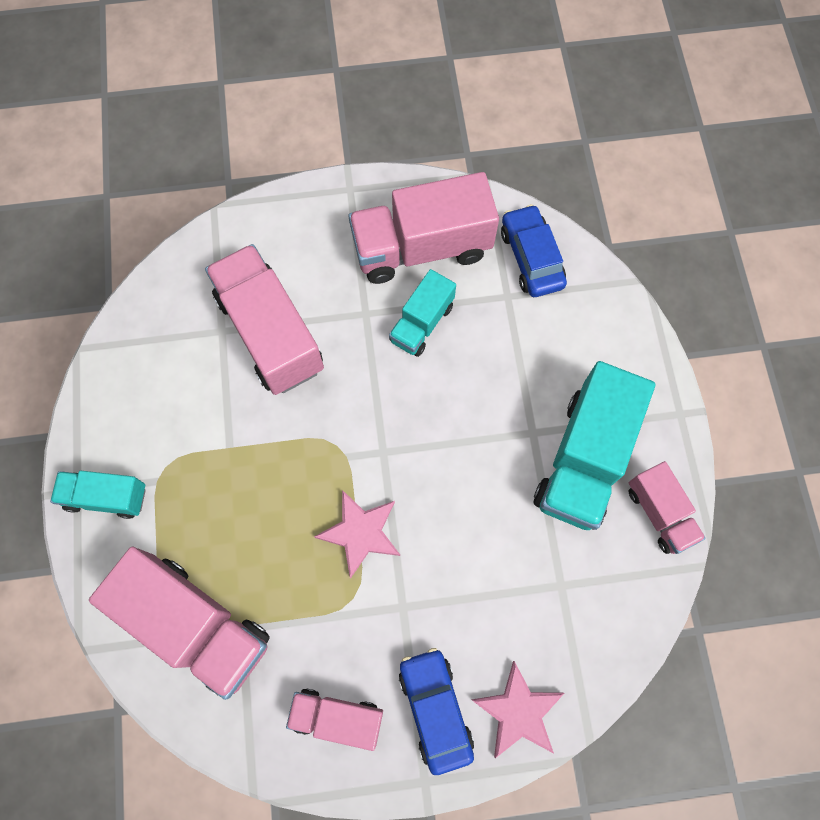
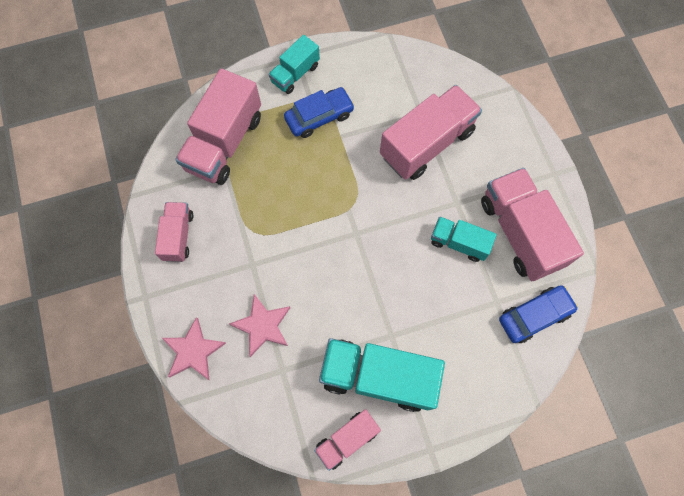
camera: 80 degrees right, 0 degrees up
turquoise truck [50,471,146,519] -> turquoise truck turned 135 degrees counterclockwise [269,35,320,94]
pink star [314,490,400,579] -> pink star moved to [229,294,290,357]
blue car [399,648,474,775] -> blue car moved to [284,87,355,138]

